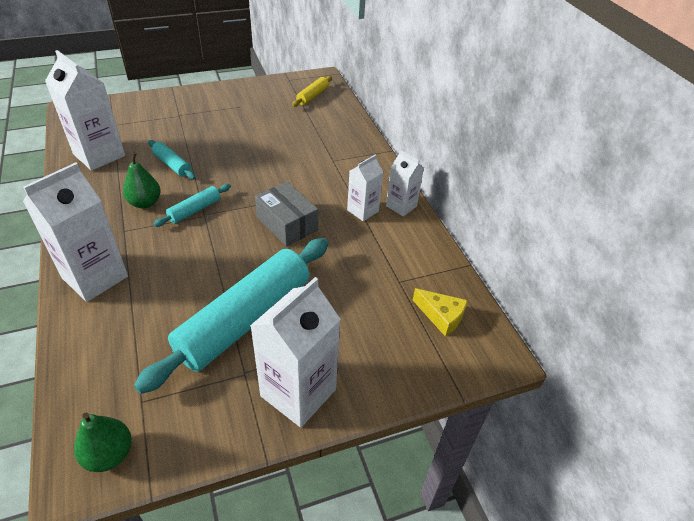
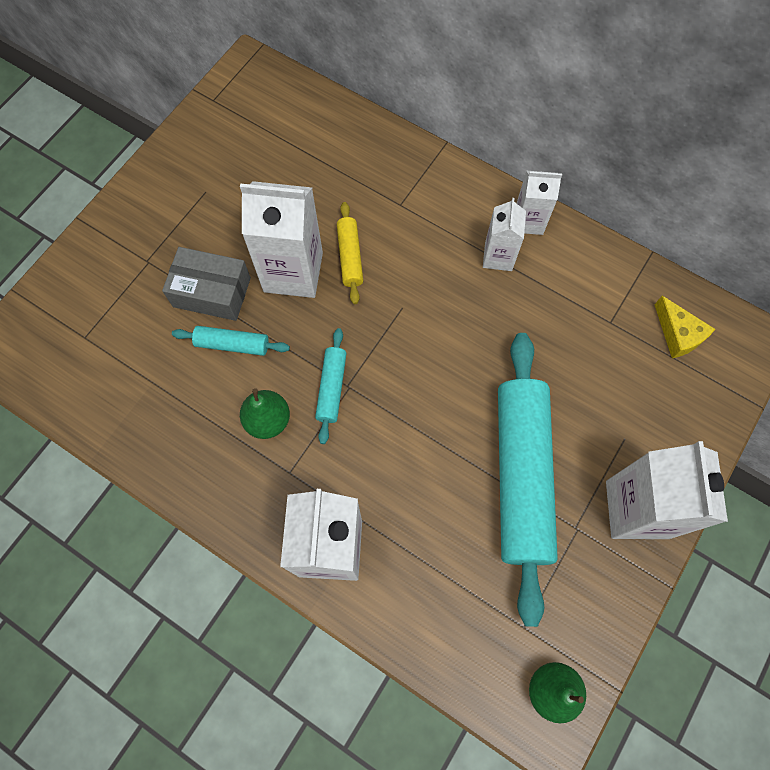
camera: 35 degrees left, 25 degrees up
white carton [45,50,125,171] -> white carton moved to [240,181,323,298]
grey box [255,182,318,246] -> grey box moved to [162,247,251,321]
yellow rolling pin [292,76,332,107] -> yellow rolling pin moved to [337,202,363,304]
yellow cheese [413,288,468,337] -> yellow cheese turned 60 degrees clockwise [655,296,715,358]

